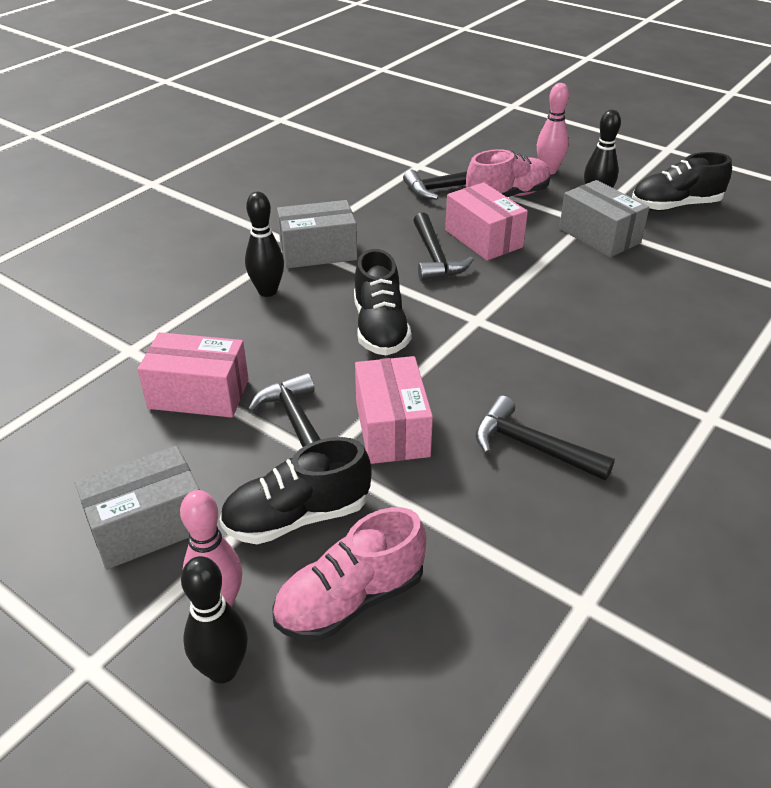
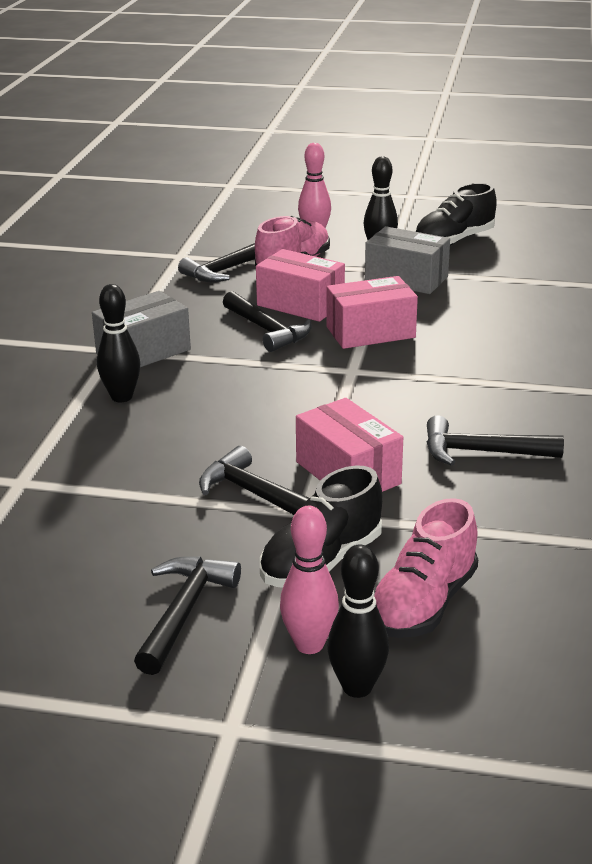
camera: 25 degrees left, 10 degrees down
grey box [75,446,200,570] -> black hammer [134,556,241,675]
pink box [138,332,249,418] -> pink box moved to [326,276,418,349]
black shoe [354,249,411,355] -> none

